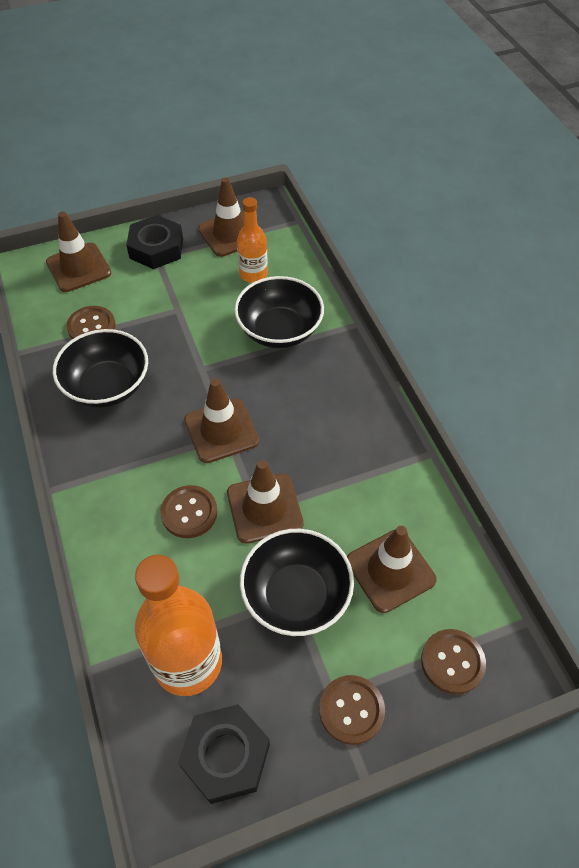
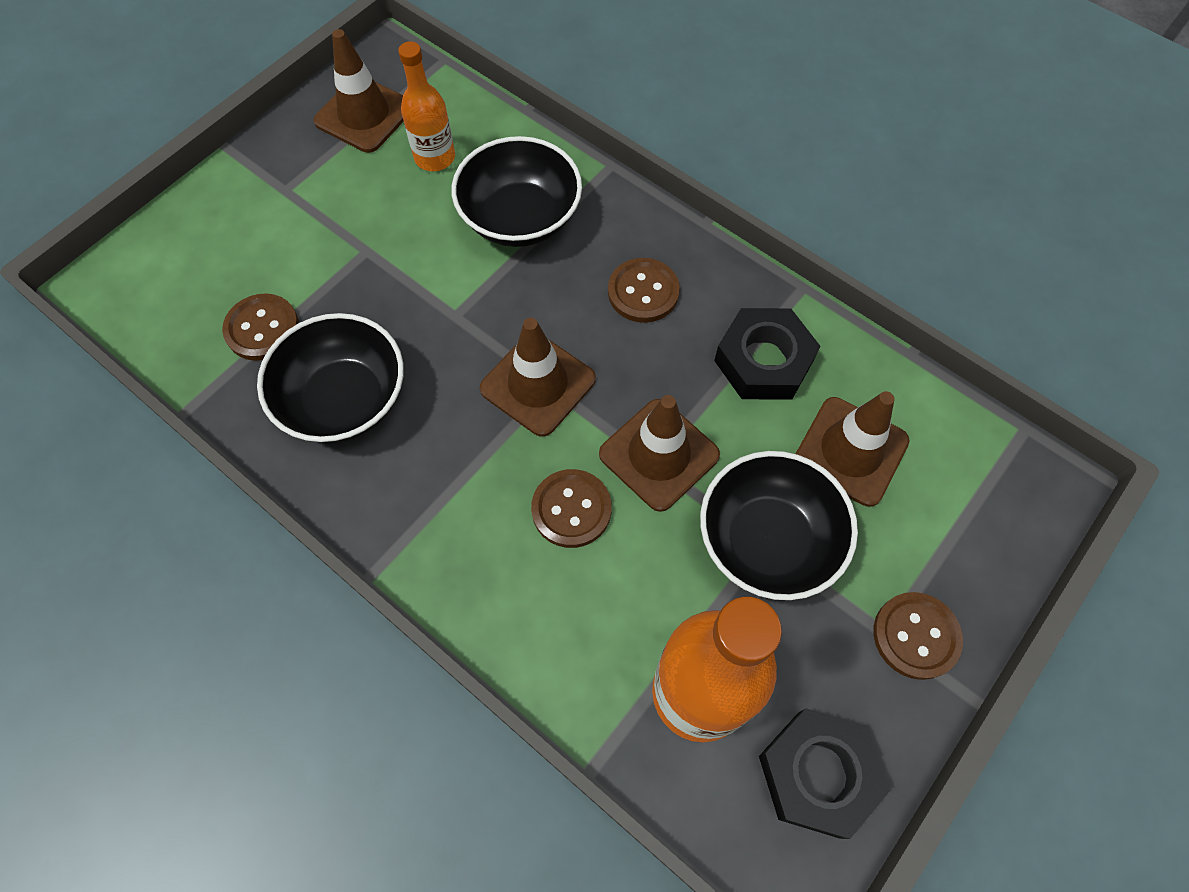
camera: 30 degrees left, 10 degrees up
brown traffic cone [46,211,111,292] -> none
black nut [126,215,183,269] -> black nut moved to [714,308,820,400]
brown button [421,629,486,694] -> brown button moved to [608,258,680,323]

